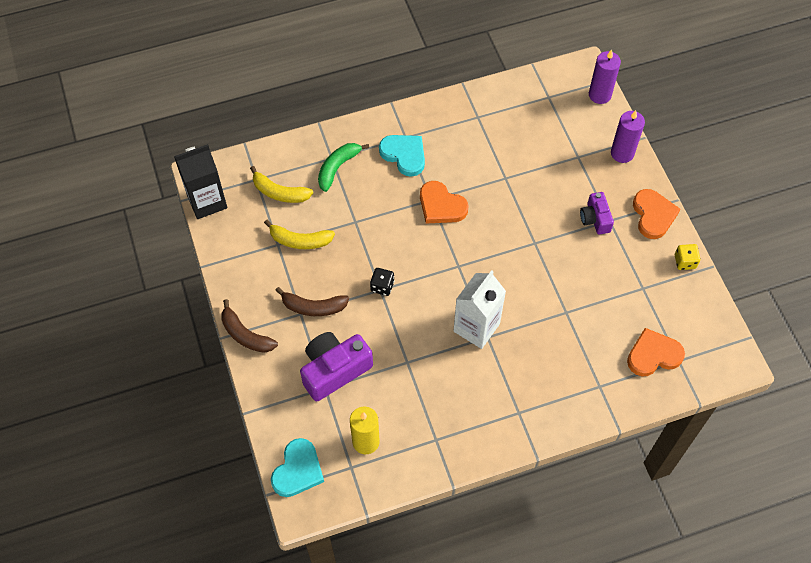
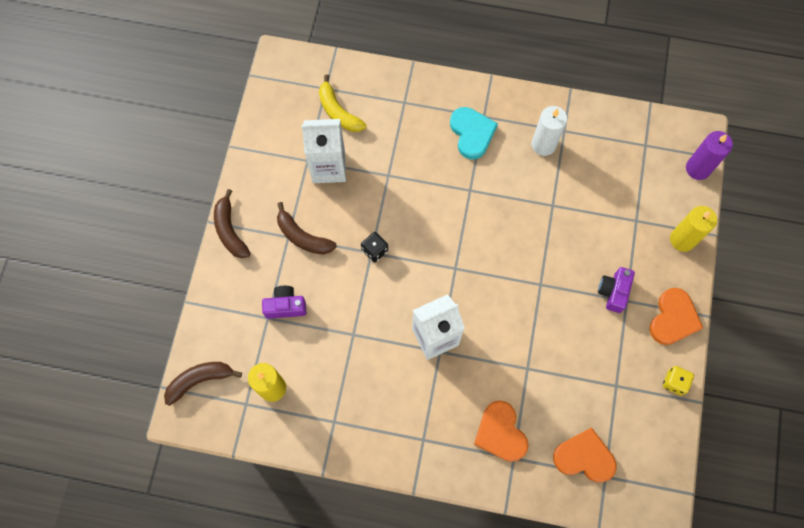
camera: 30 degrees right, 10 degrees up
black carton [174,144,227,219] -> none
yellow banana [264,220,335,249] -> white carton [301,119,346,183]
turquoise heart [271,438,324,497] -> brown banana [164,362,242,406]
purple camera [300,332,373,402] -> purple camera [262,286,306,319], size x0.58
green banana [318,143,369,192] -> none
orange heart [420,181,469,224] -> orange heart moved to [474,400,529,462]
purple candle [611,110,645,163] -> yellow candle [670,206,717,252]
none -> white candle [532,106,567,156]

